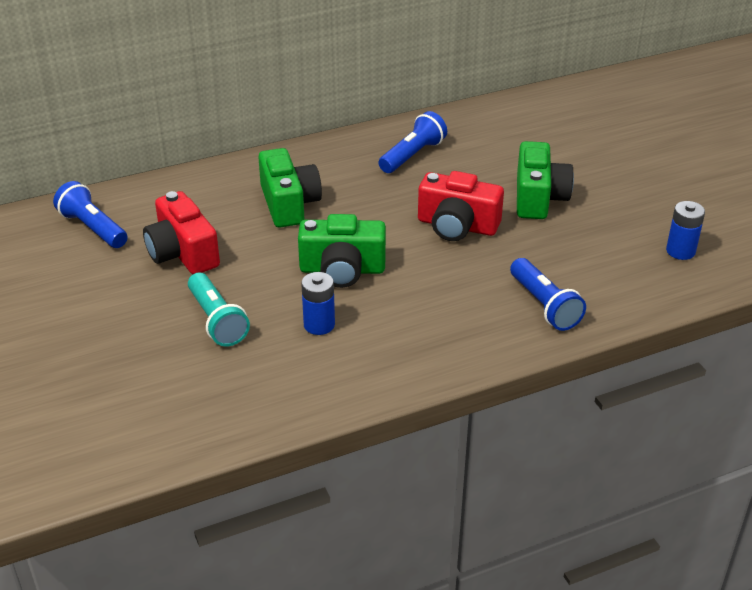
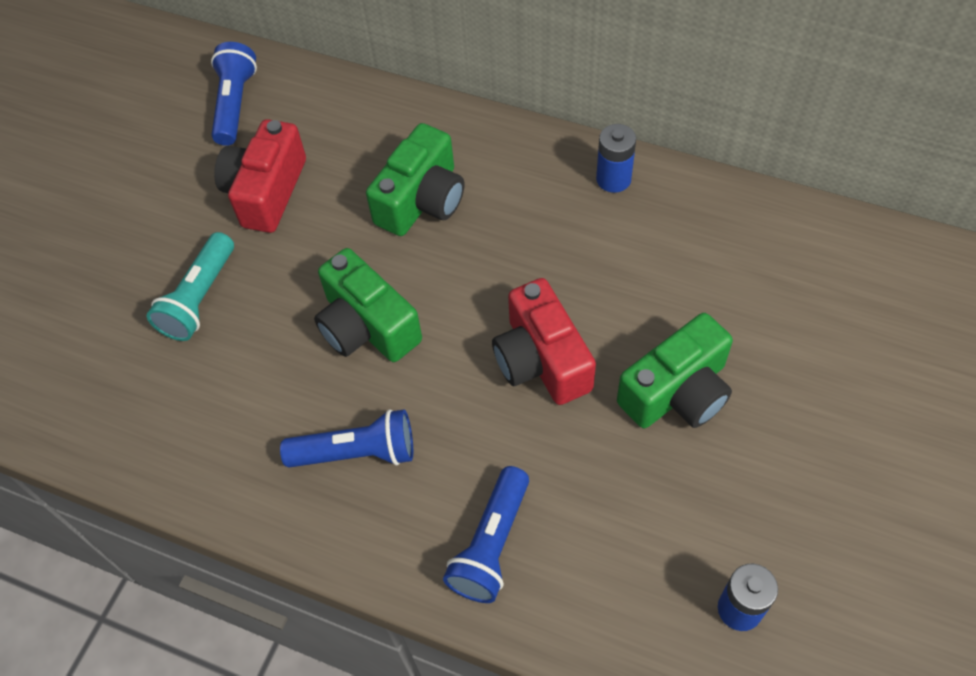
camera: 50 degrees right, 20 degrees up
blue battery [301,272,335,335] -> blue battery moved to [596,124,636,193]
blue flashlight [379,111,447,173] -> blue flashlight moved to [280,409,413,468]

